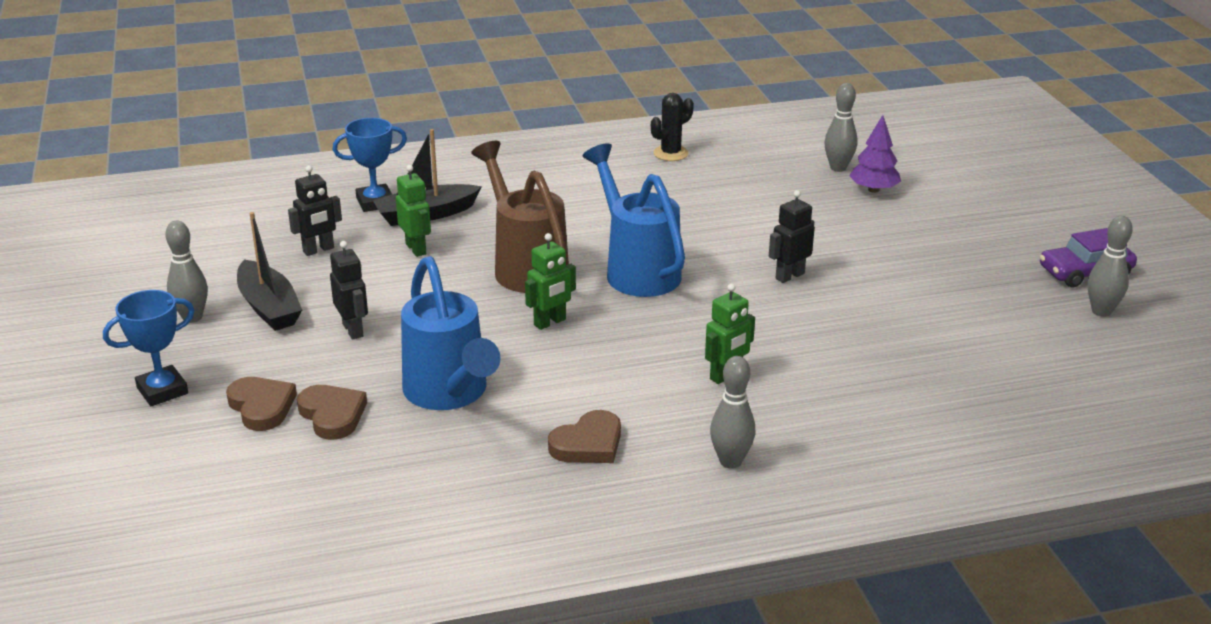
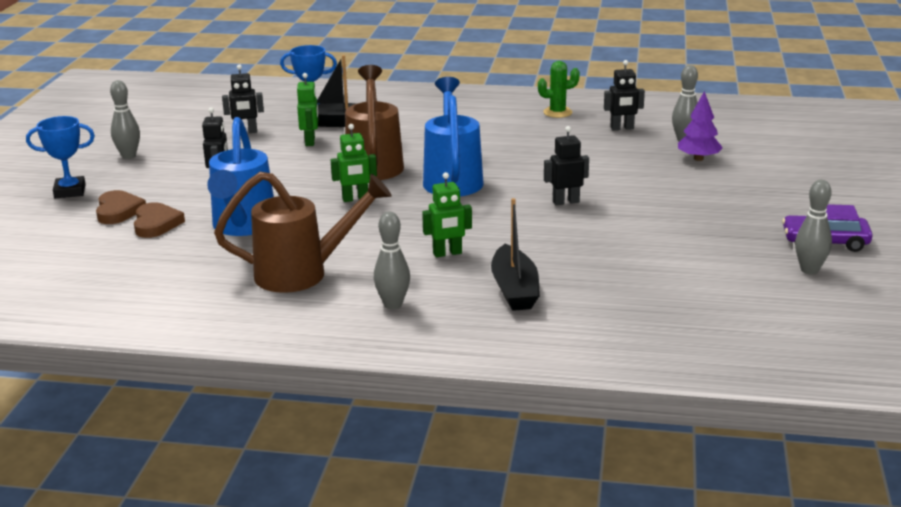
camera: 25 degrees right, 5 degrees down
black boat [237,212,302,331] -> black boat moved to [491,198,540,311]
brown heart [548,410,621,463] -> brown watering can [214,172,391,293]
black cactus [651,93,694,161] -> green cactus [538,61,580,118]
none -> black robot [604,60,645,130]

